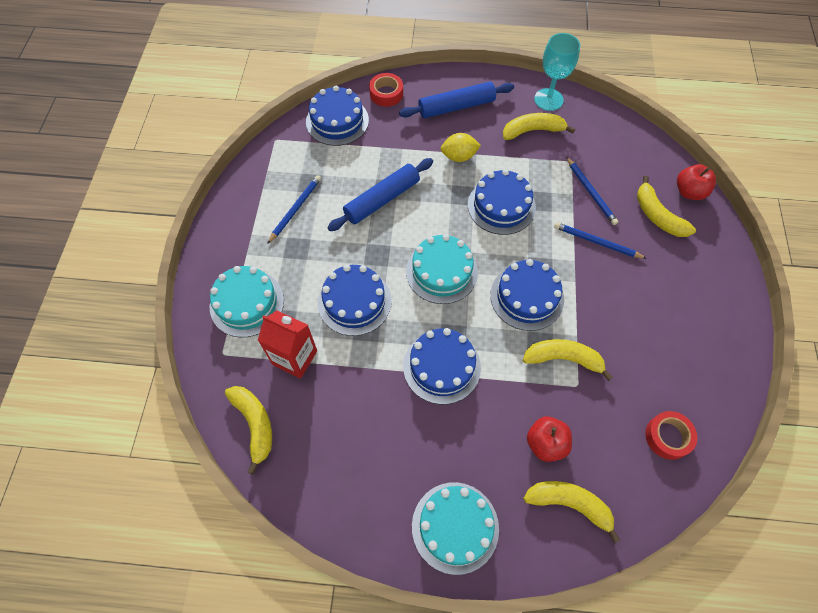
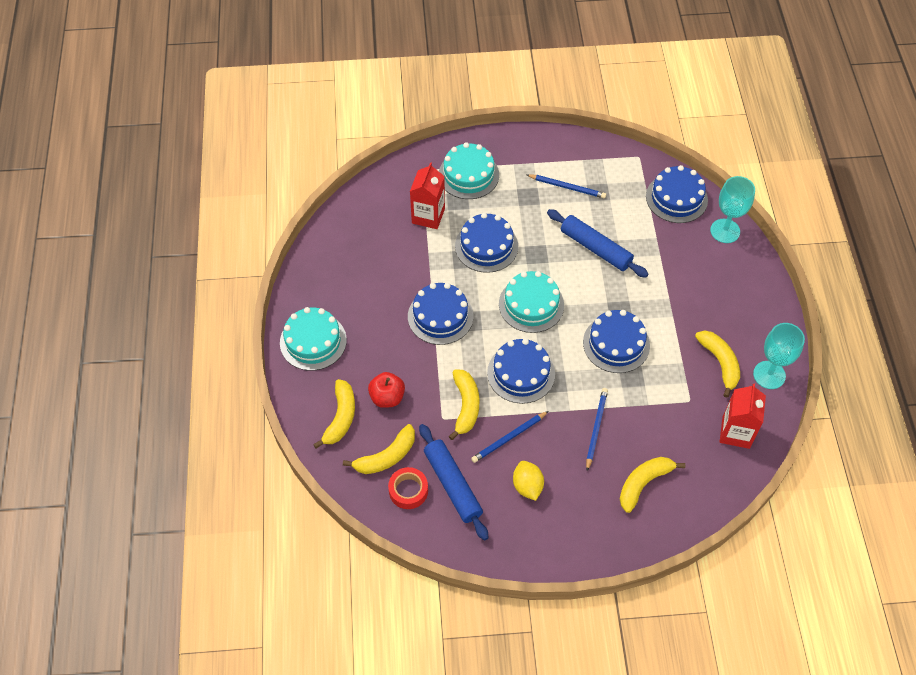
camera: 80 degrees right, 5 degrees down
yellow banana [225,386,272,475] -> yellow banana moved to [343,424,415,474]
red tape [369,73,403,107] -> turquoise goblet [710,176,755,243]
blue rolling pin [399,82,514,118] -> blue rolling pin moved to [419,424,488,540]
yellow lemon [441,133,481,162] -> yellow lemon moved to [513,461,544,501]
blue pencil [566,157,618,225] -> blue pencil moved to [471,411,549,463]
red apple [677,164,716,200] -> none
none -> red carton [720,383,766,449]

